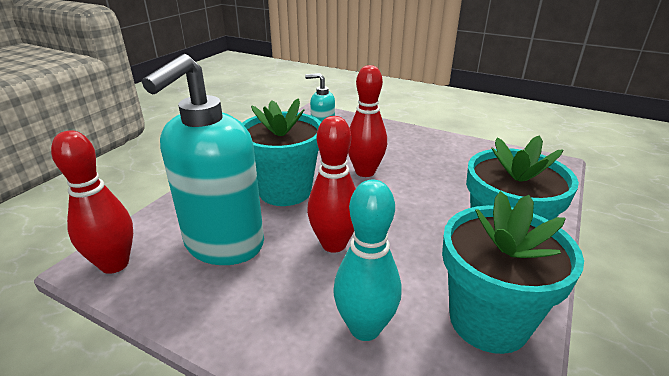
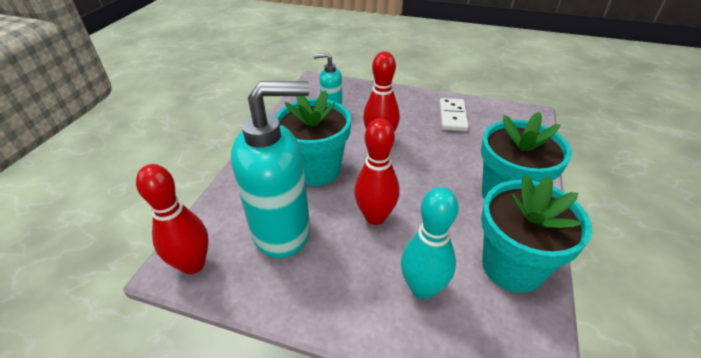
camera: 10 degrees left, 10 degrees up
turquoise soap dispenser [142,54,264,265] -> turquoise soap dispenser turned 120 degrees counterclockwise [231,81,310,258]
none -> white domino [440,98,469,131]

